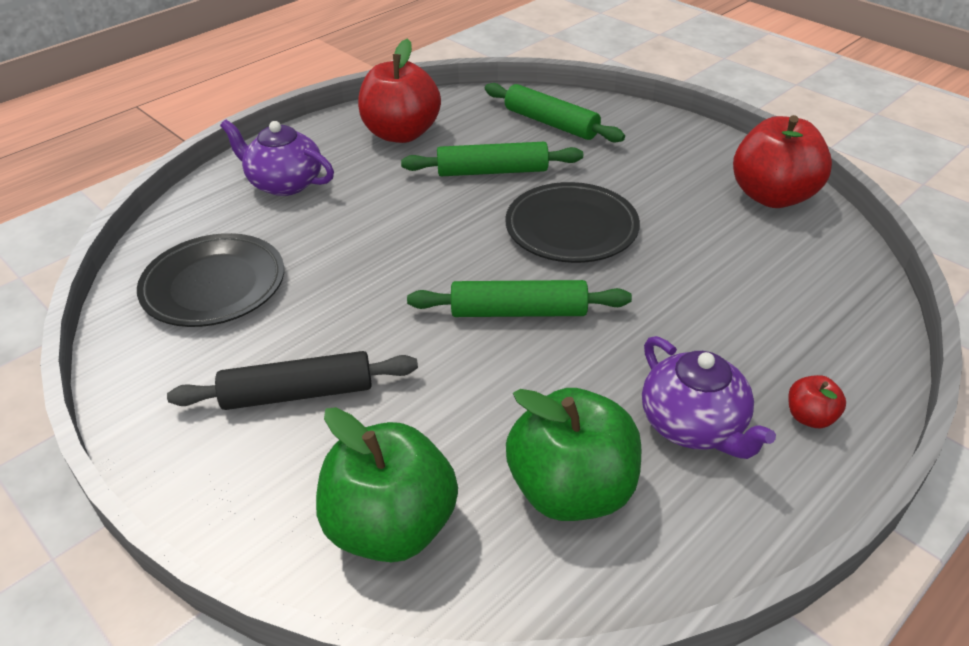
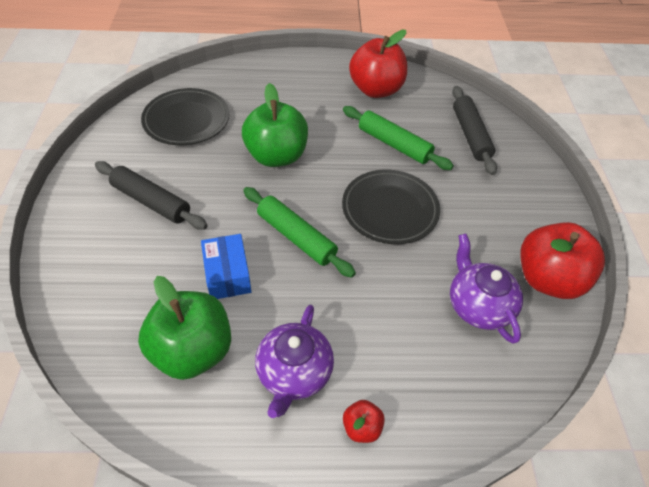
camera: 40 degrees right, 10 degrees up
purple teapot [220,120,334,196] -> purple teapot moved to [450,234,523,344]
green apple [316,407,458,562] -> green apple moved to [242,83,308,167]
green rolling pin [485,83,625,143] -> black rolling pin [452,86,497,175]
none -> blue box [201,234,252,299]

